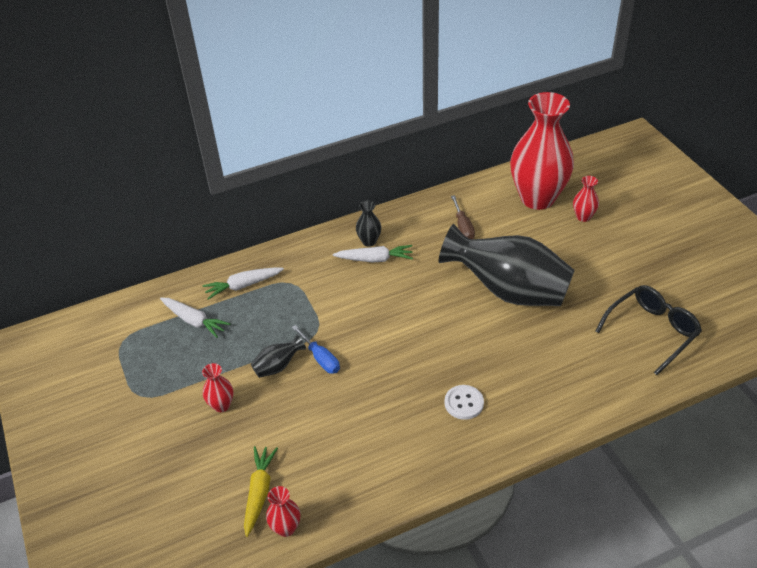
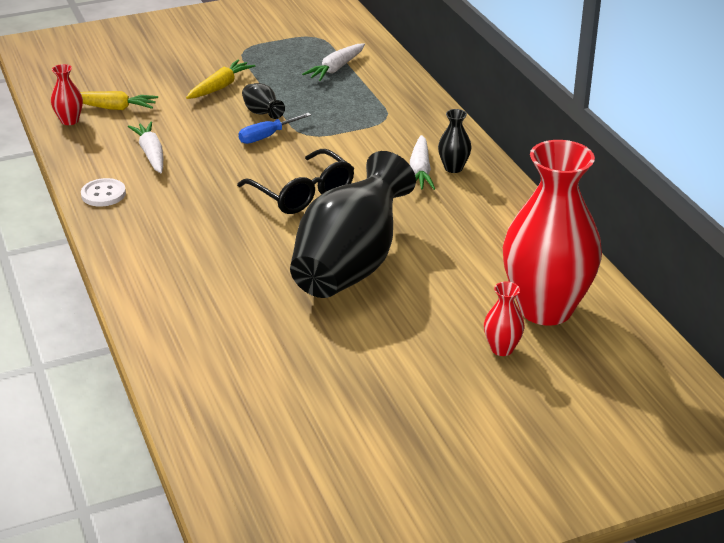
camera: 90 degrees right, 10 degrees down
red vase [202,363,233,412] -> yellow carrot [186,59,255,99]
white carrot [203,267,284,300] -> white carrot moved to [128,122,163,173]
white button [444,385,484,420] -> white button moved to [81,178,126,207]
brown screwdriver [451,195,475,239] -> none
black glasses [595,285,702,375] -> black glasses moved to [237,149,354,214]

